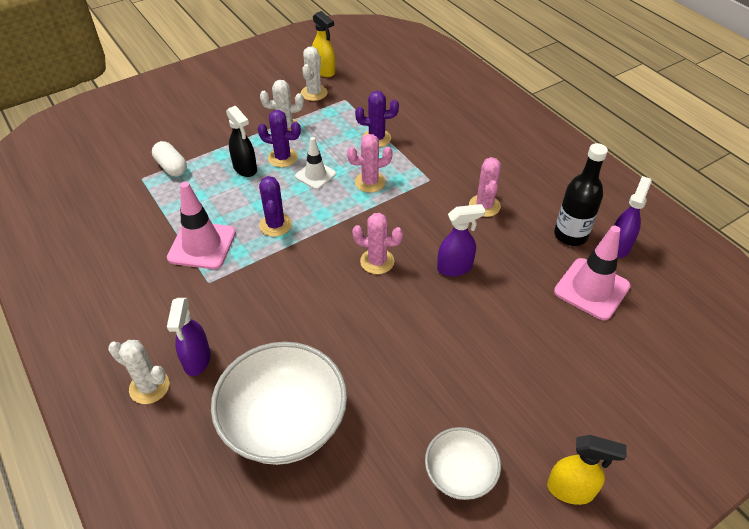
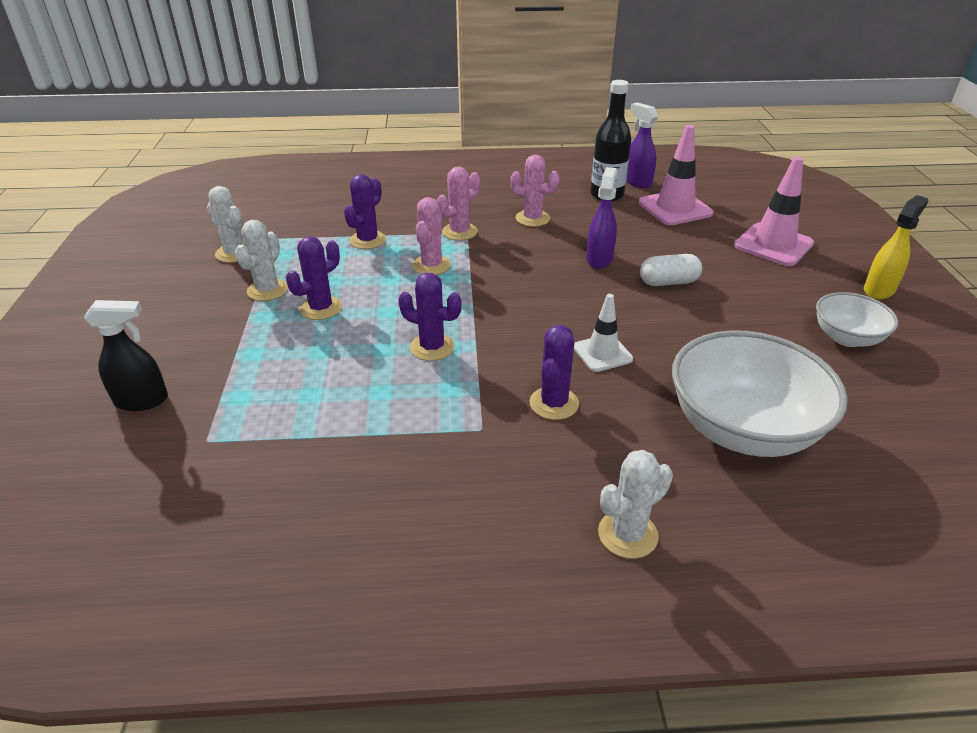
camera: 60 degrees left, 10 degrees down
white capsule [152,141,187,177] -> white capsule moved to [640,254,702,286]
pink traffic cone [167,181,236,269] -> pink traffic cone moved to [734,157,814,266]
purple spray bottle [167,298,211,376] -> none
black spray bottle [226,105,257,177] -> black spray bottle moved to [84,300,168,411]
white traffic cone [295,137,336,189] -> white traffic cone moved to [574,294,633,372]
yellow spray bottle [312,11,335,77] -> none
pink cactus [352,213,403,274] -> pink cactus moved to [437,167,480,241]
none -> purple cactus [530,325,579,420]

